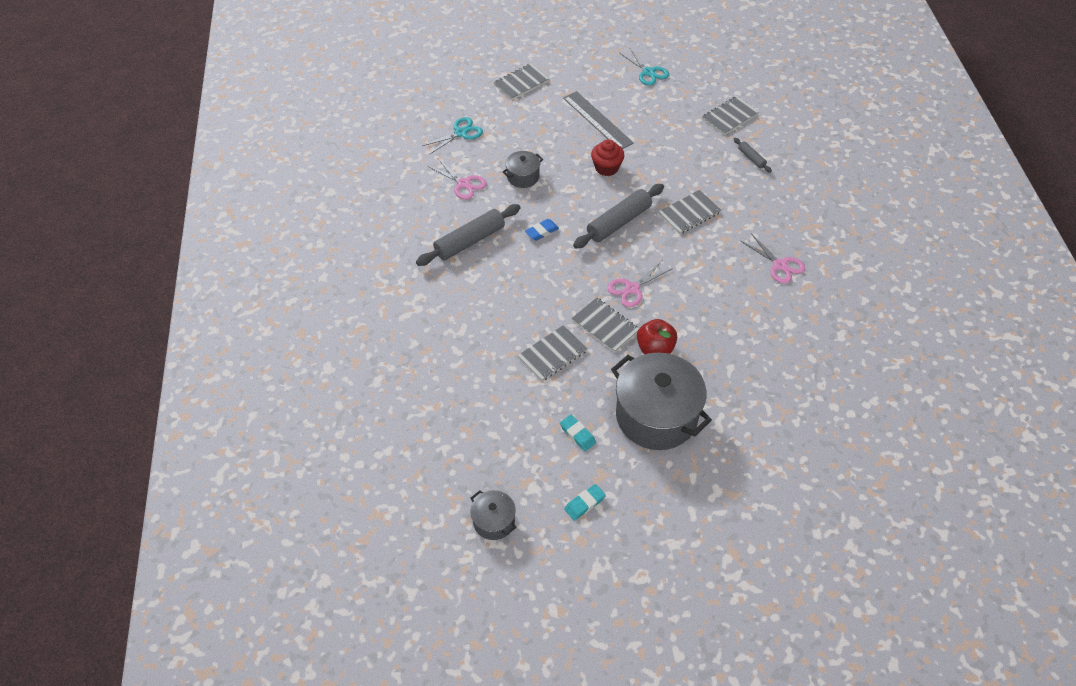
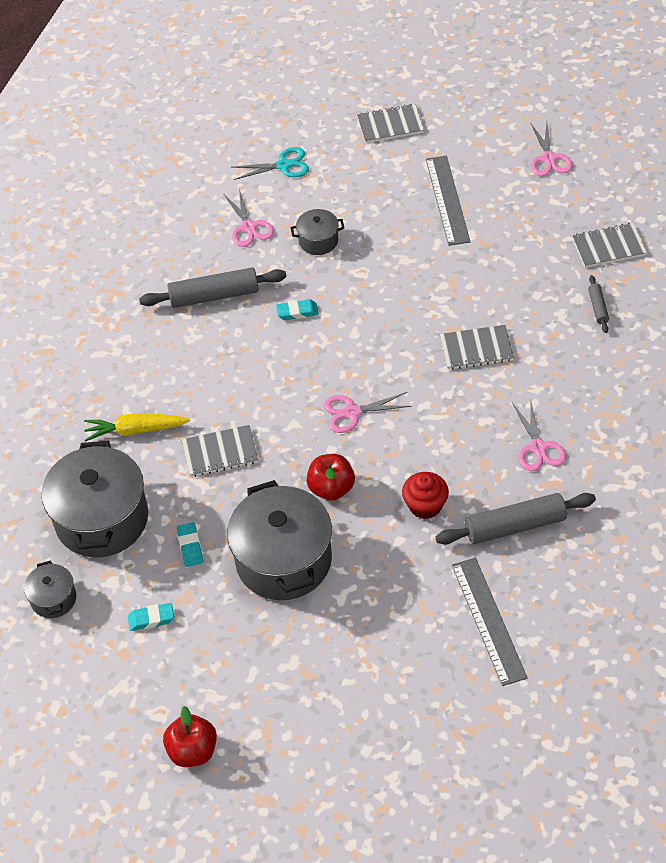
camera: 30 degrees right, 0 degrees up
blue eraser [525,219,559,241] -> turquoise eraser [276,299,319,320]
grey notebook [572,297,639,353] -> none
grey rolling pin [573,184,664,249] -> grey rolling pin moved to [435,493,596,544]
red cupcake [591,139,624,176] -> red cupcake moved to [402,472,449,519]
turquoise scissors [620,48,669,86] -> pink scissors [530,122,573,176]
none -> grey pot [41,441,148,557]
none -> yellow carrot [84,413,190,442]
none -> red apple [163,706,217,767]
none -> grey ruler [452,557,528,686]

